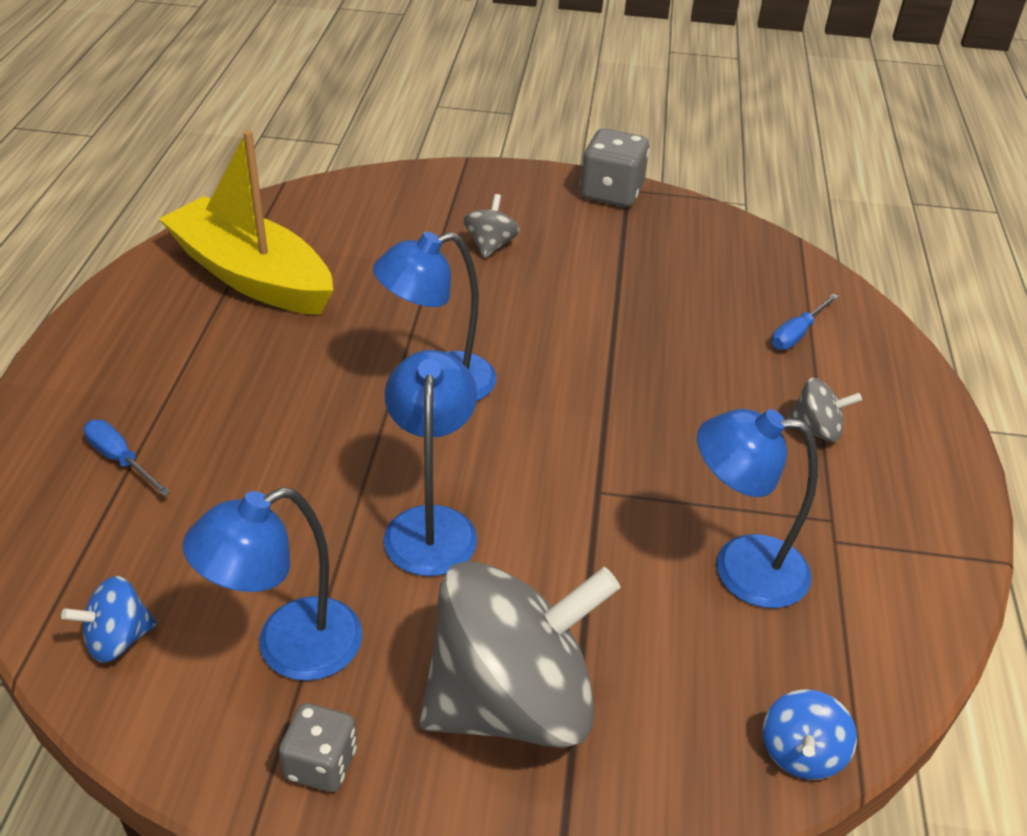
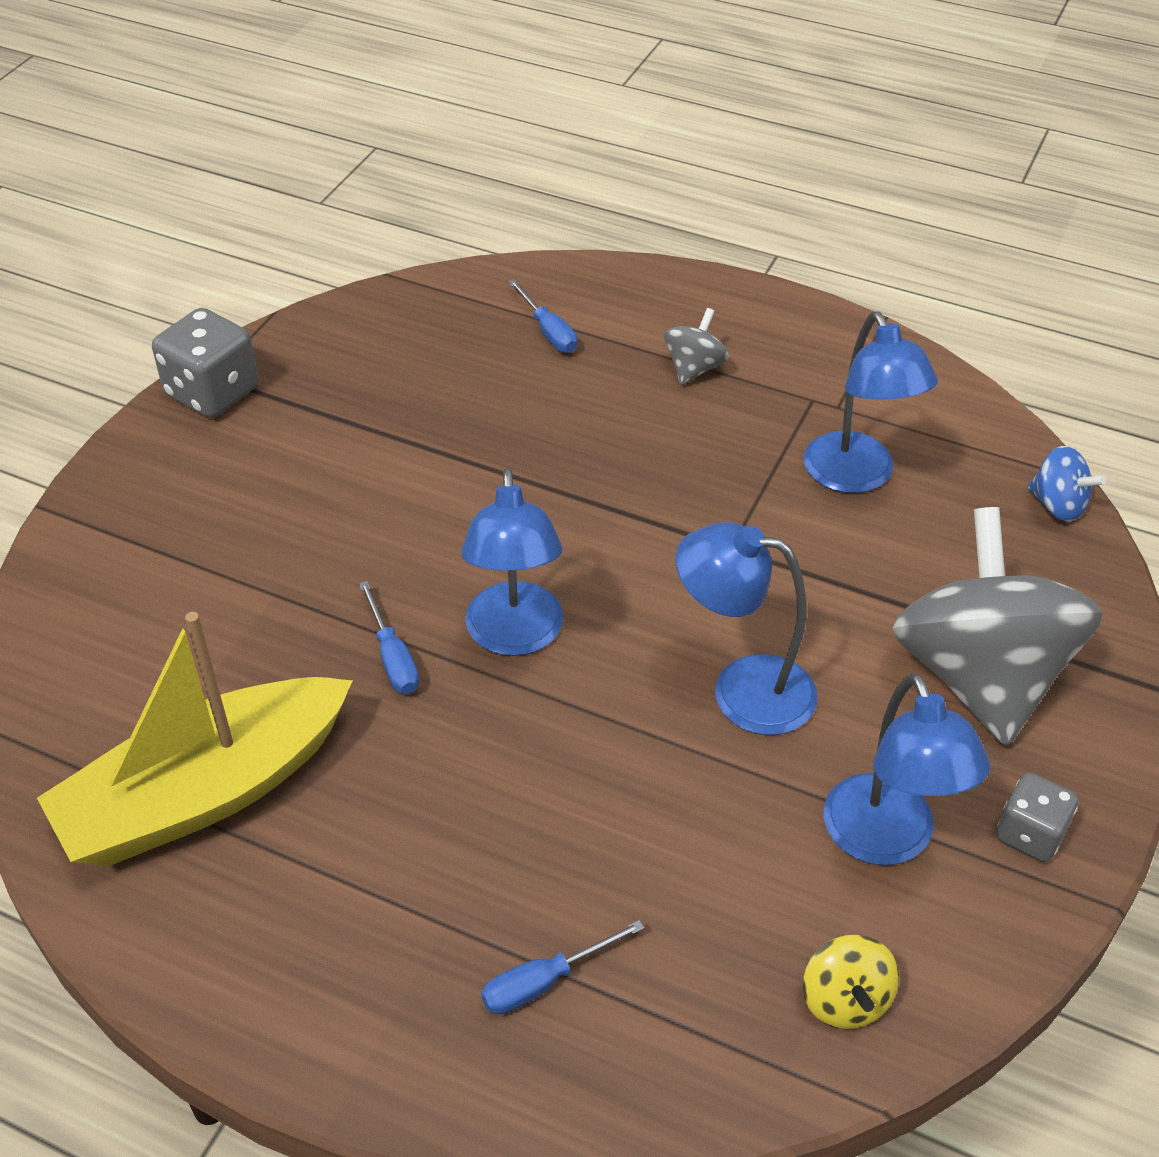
camera: 70 degrees left, 5 degrees up
blue spinning top [61,576,157,663] -> yellow spinning top [803,935,899,1029]
grey spinning top [464,194,520,258] -> none
blue lamp [697,409,818,608] -> blue lamp turned 45 degrees counterclockwise [804,312,938,493]
none -> blue screwdriver [359,581,419,694]

